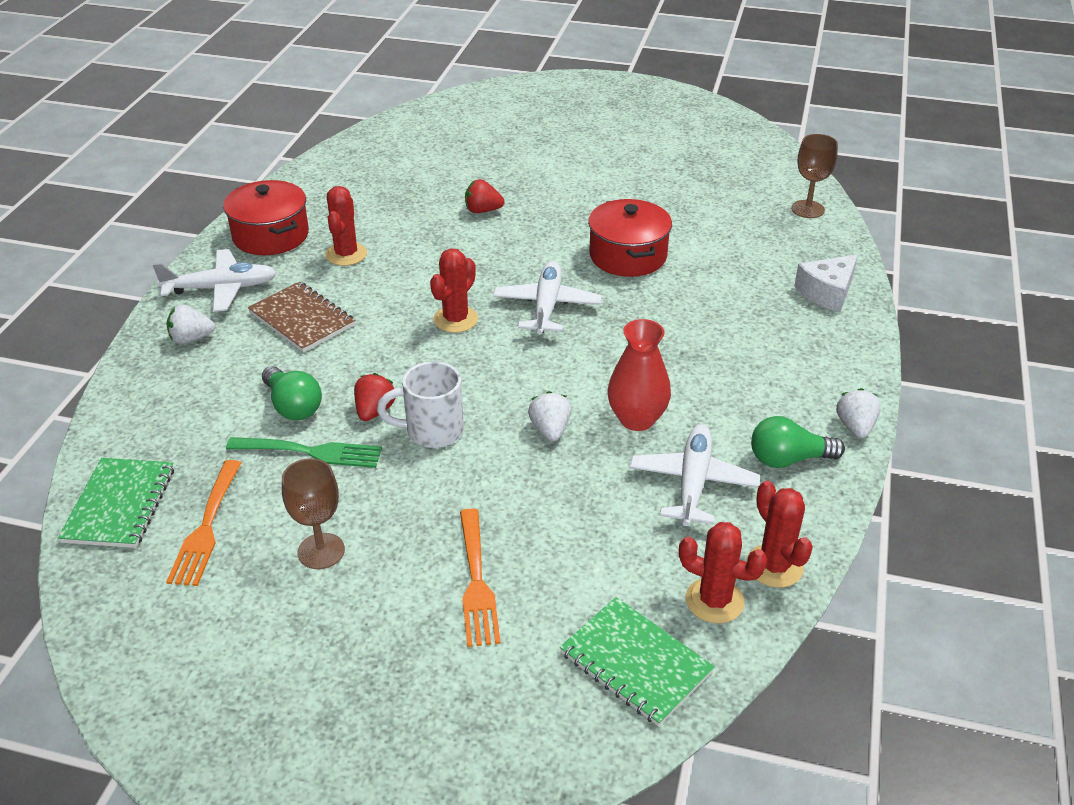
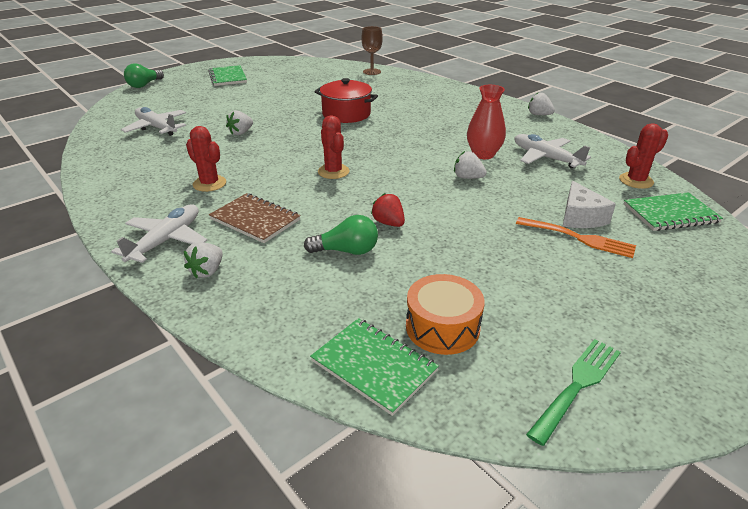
camera: 55 degrees left, 5 degrees down
orange fork [166,460,241,586] -> orange drum [406,274,485,355]
red pot [223,180,309,255] -> none
green fork [226,437,382,468] -> green fork moved to [526,339,621,446]
brown notebook [248,282,355,353] -> brown notebook turned 45 degrees clockwise [209,193,301,243]
brown goblet [282,458,345,569] -> none
white mug [377,361,464,448] -> none
red strawberry [465,179,504,213] -> white strawberry [226,110,253,135]
white plane [493,261,602,335] -> white plane moved to [121,107,186,136]
red cactus [746,481,813,588] -> none
green light bulb [751,416,845,468] -> green light bulb moved to [124,63,164,88]
white cheese [794,255,858,312] -> white cheese moved to [563,181,616,228]
none -> green notebook [208,65,247,86]

